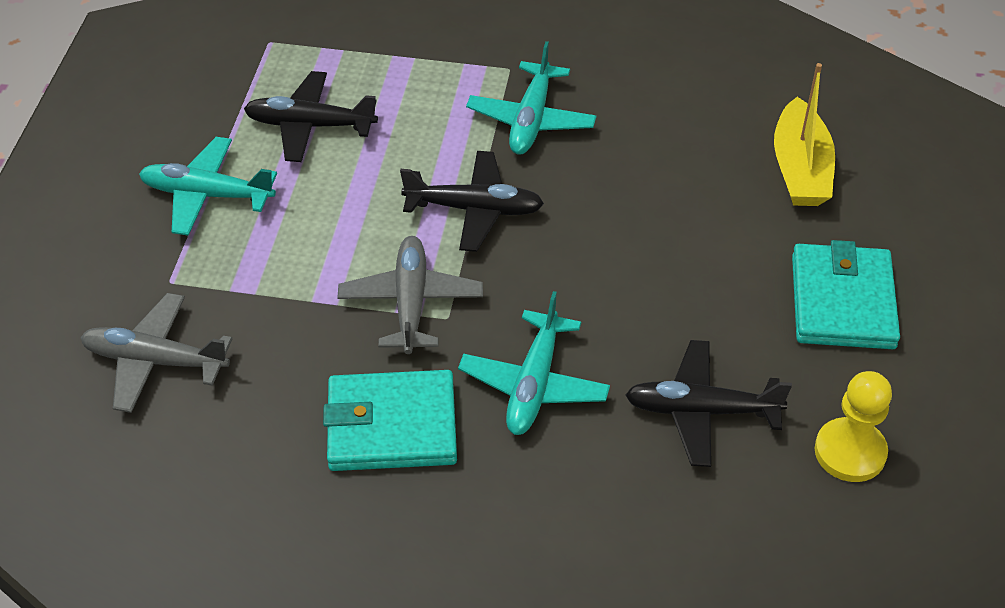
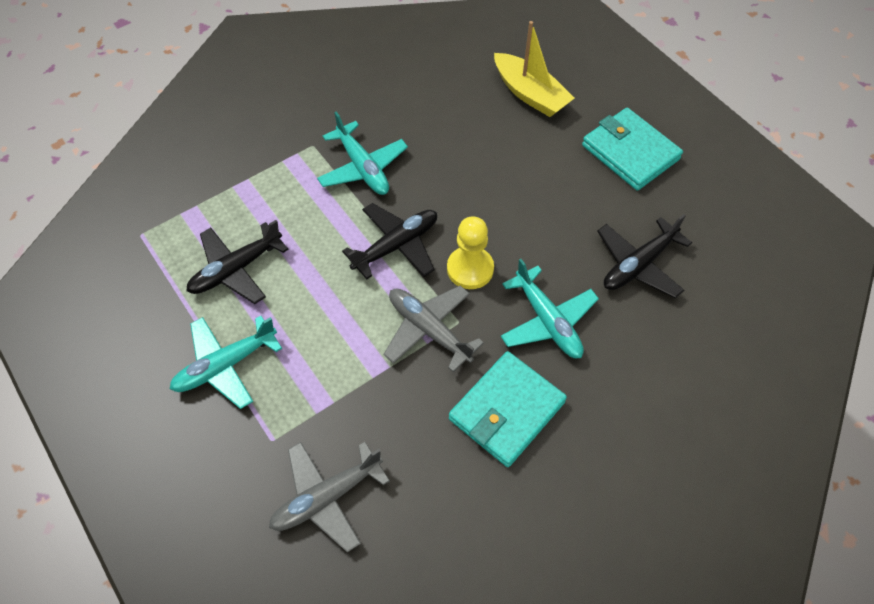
camera: 45 degrees left, 10 degrees up
yellow pawn [815,371,892,482] -> yellow pawn moved to [447,216,494,289]

